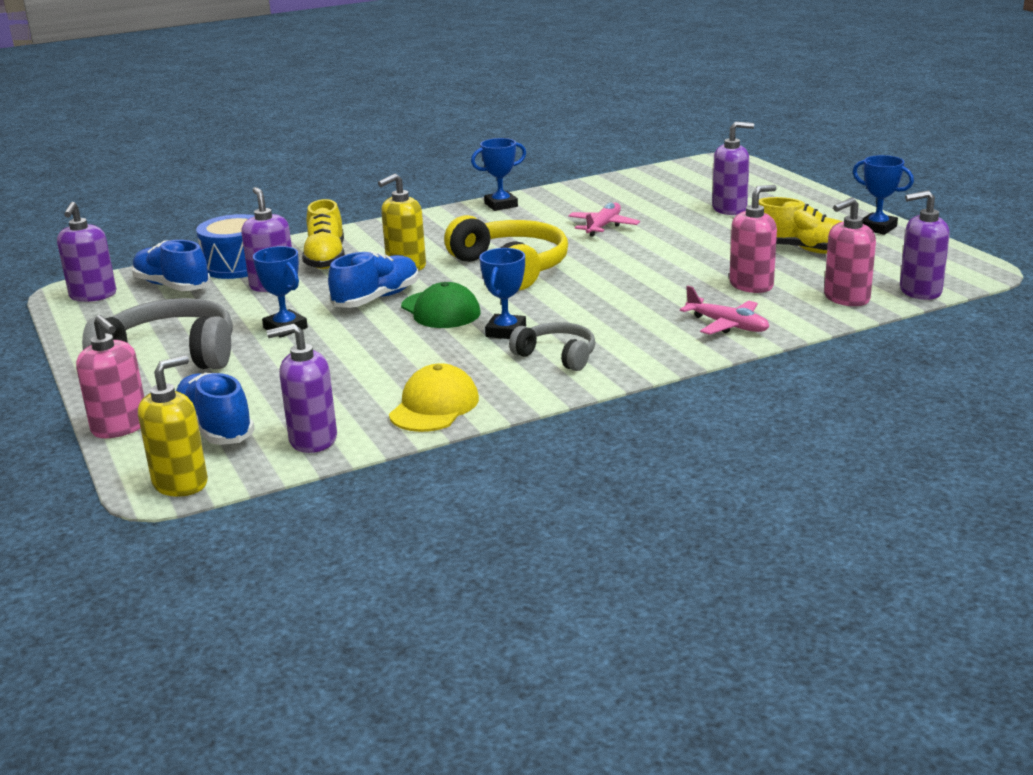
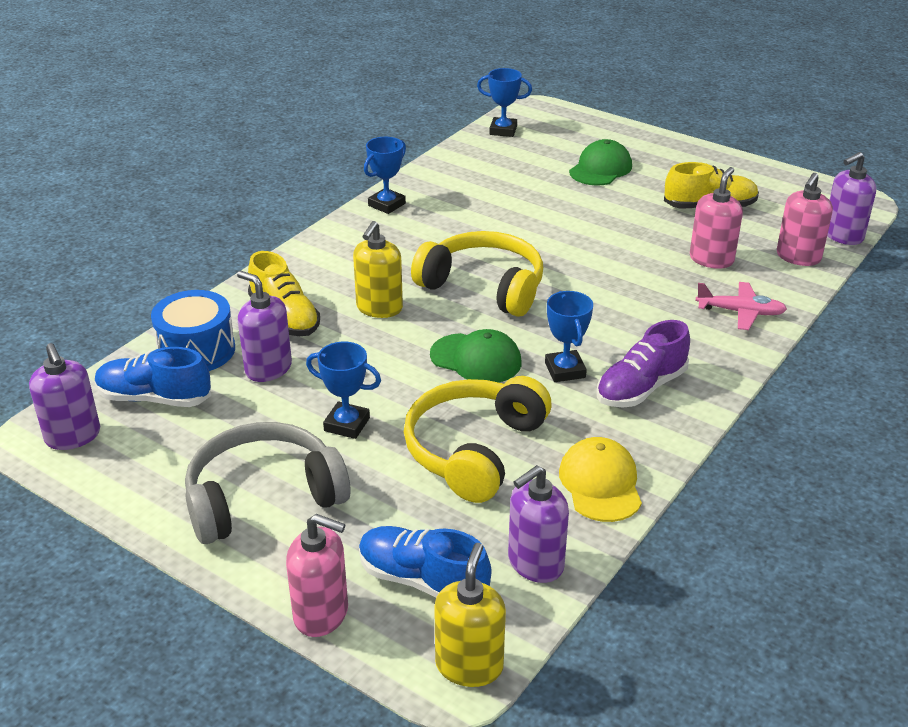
camera: 30 degrees left, 10 degrees up
blue shoe [328,251,419,308] -> none
grey headphones [509,322,595,371] -> purple shoe [597,320,690,407]
pink plane [568,203,640,237] -> none
purple soap dispenser [712,122,754,215] -> green cap [569,139,632,186]
blue trophy [853,155,914,235] -> blue trophy moved to [477,68,532,137]
none -> yellow headphones [404,376,551,503]

